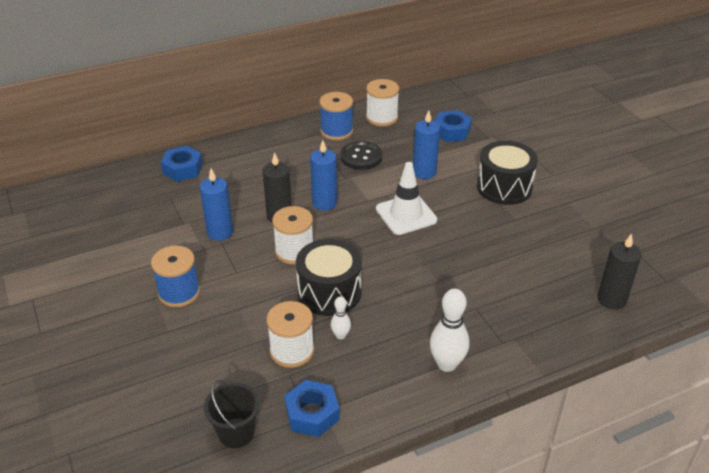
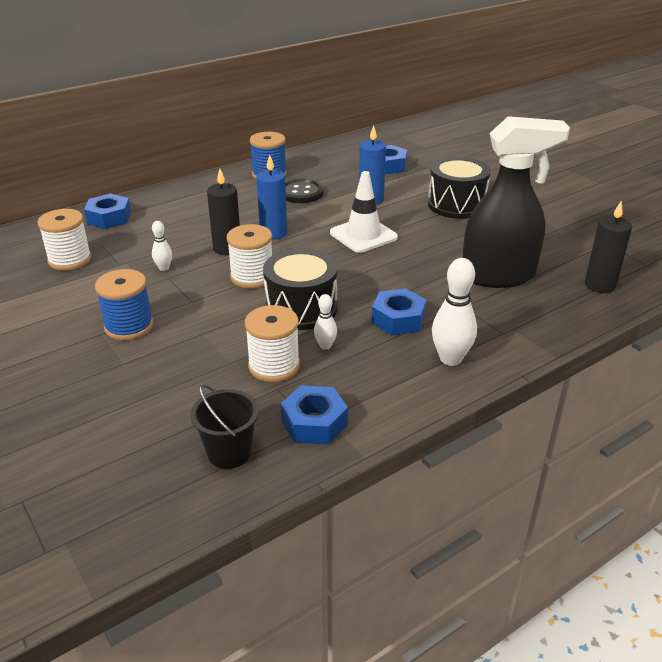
camera: 10 degrees left, 5 degrees down
blue candle [200,169,233,241] -> white bowling pin [152,221,172,271]
white spool [366,79,399,127] -> white spool moved to [37,209,92,271]
none -> blue nut [371,288,426,335]
none -> black spray bottle [463,116,570,288]

